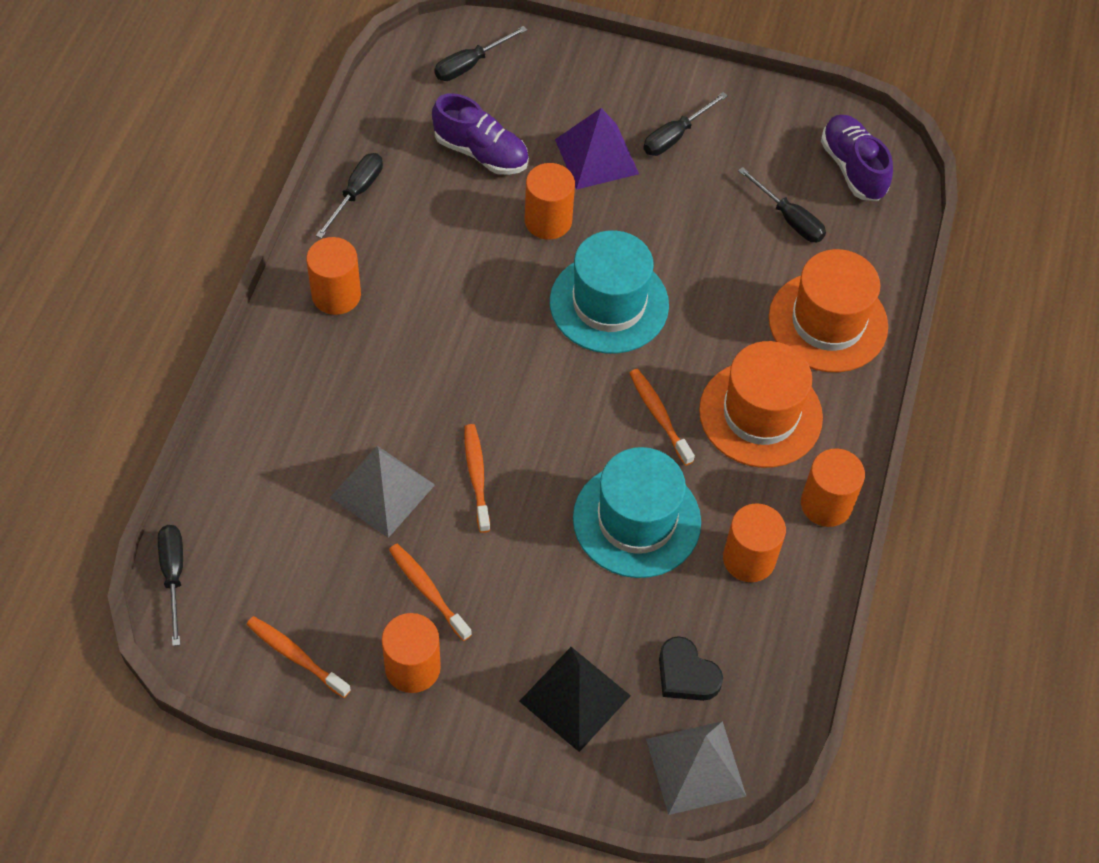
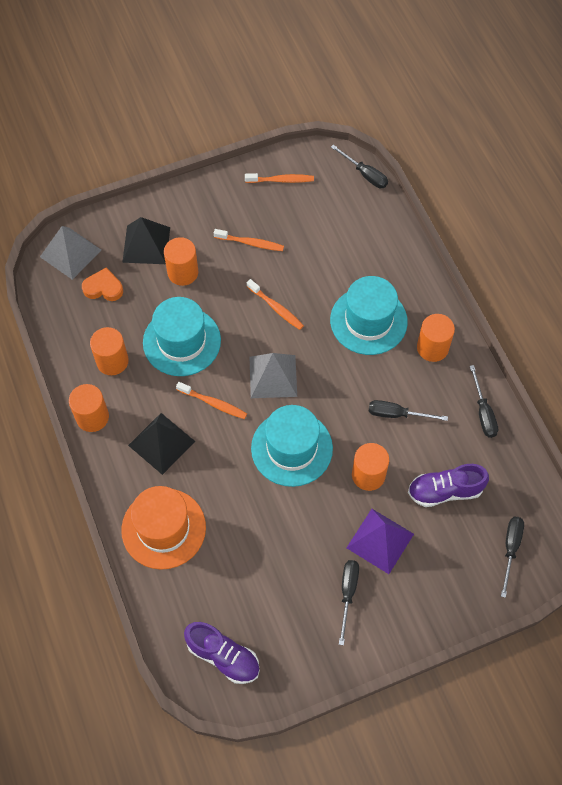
camera: 145 degrees right, 5 degrees up
grey pyramid [330,446,435,538] -> grey pyramid moved to [250,353,297,398]
orange cylinder [382,613,441,693] -> orange cylinder moved to [164,237,198,286]
black heart [659,636,723,701] -> orange heart [82,267,123,301]
orange hat [699,341,823,468] -> black pyramid [128,413,195,475]
black screwdriver [738,167,826,242] -> black screwdriver moved to [368,400,448,421]
none -> turquoise hat [330,276,408,355]

